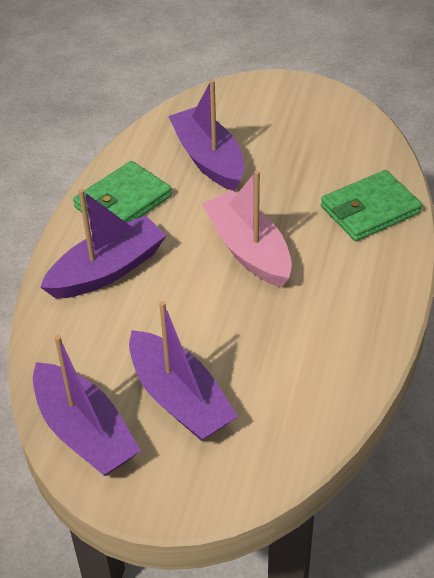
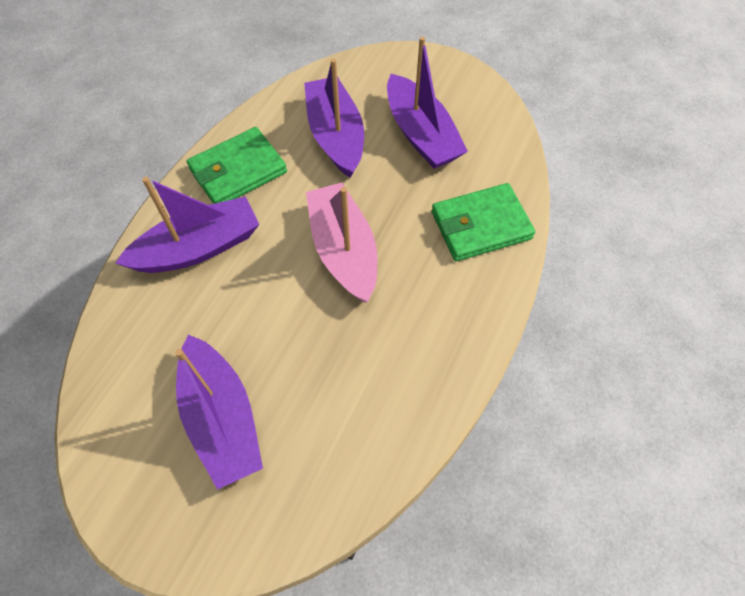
camera: 10 degrees right, 15 degrees up
purple boat [33,335,141,476] -> purple boat moved to [387,36,468,169]

